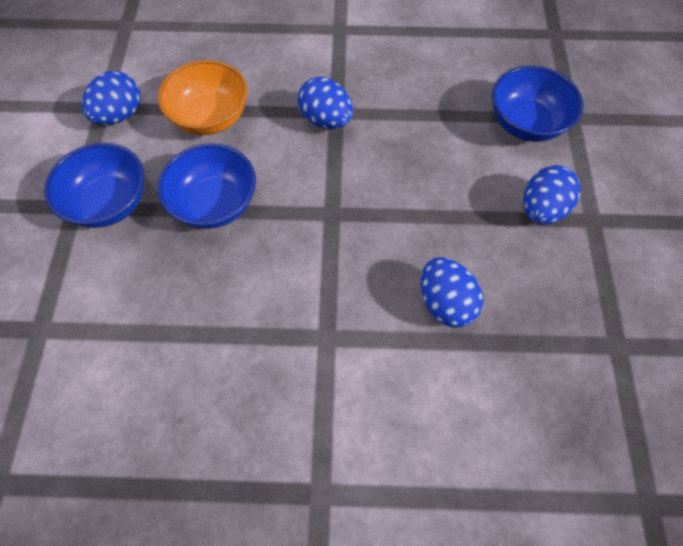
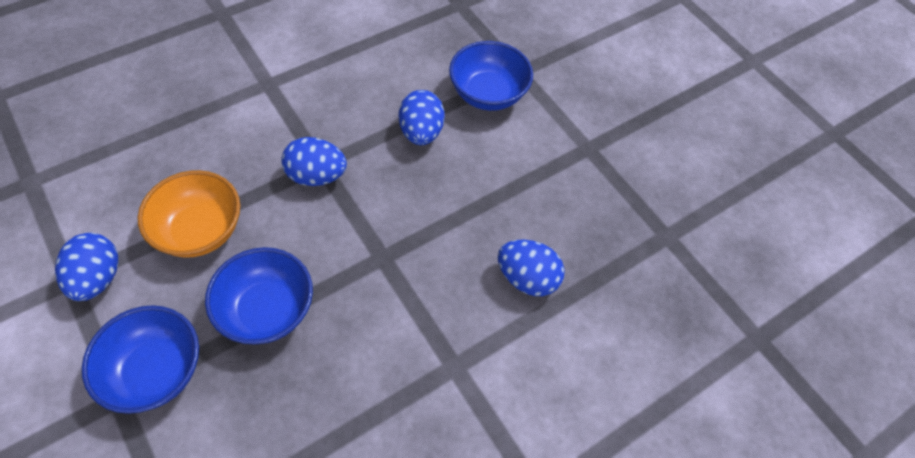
camera: 40 degrees left, 5 degrees down
blue egg [523,165,581,225] -> blue egg moved to [399,90,445,145]

